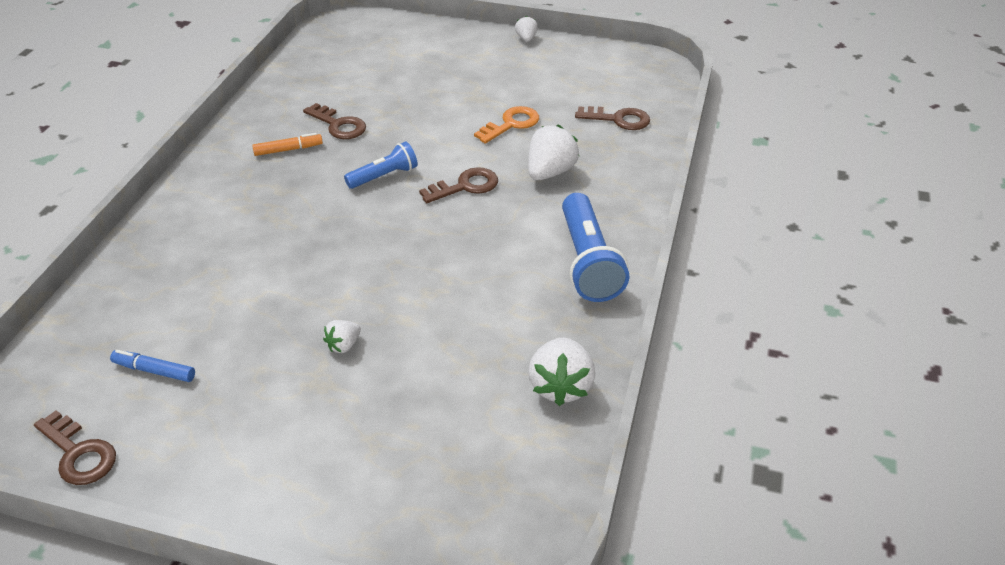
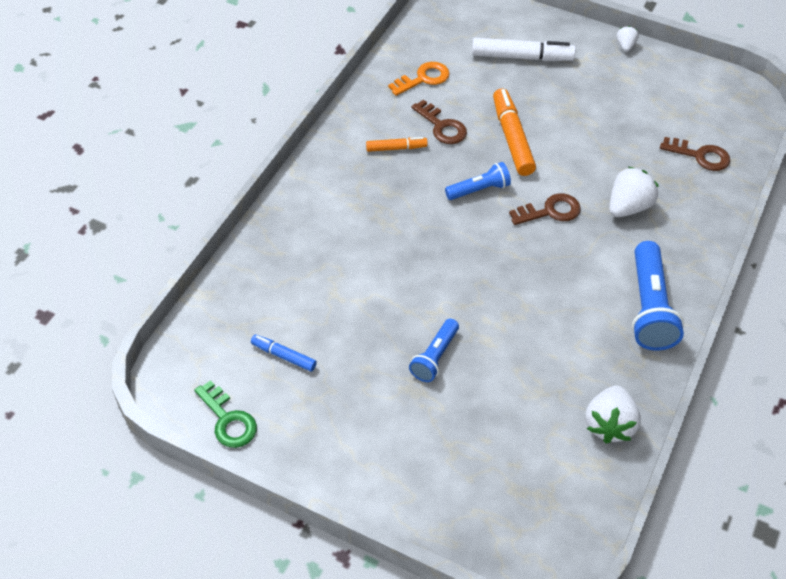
camera: 10 degrees right, 10 degrees up
brown key [34,410,116,485] -> green key [194,380,257,448]
white strawberry [323,320,361,353] -> blue flashlight [409,319,459,382]
orange key [474,106,539,144] -> orange key moved to [388,62,450,96]
none -> white marker [472,38,576,61]
none -> orange marker [493,88,536,176]

